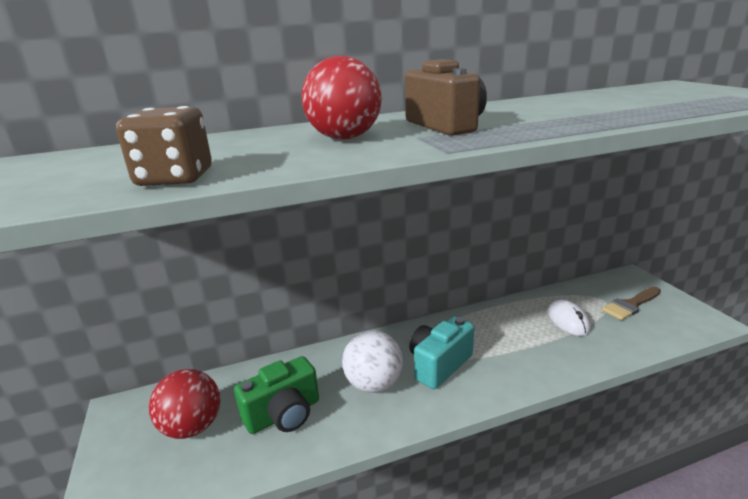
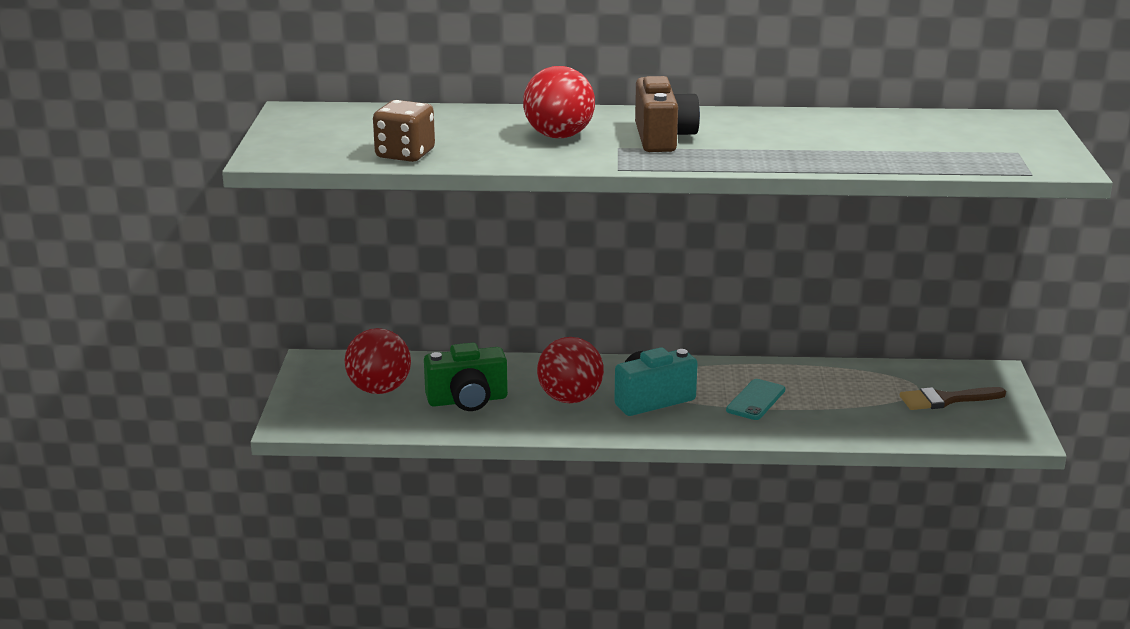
camera: 20 degrees right, 0 degrees up
white ball [342,330,403,393] -> red ball [537,337,604,403]
white mouse [548,300,591,336] -> none
none -> turquoise phone [726,379,785,420]

